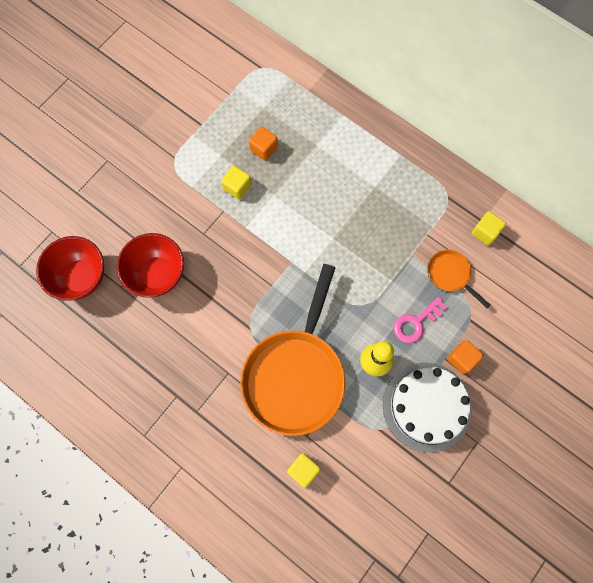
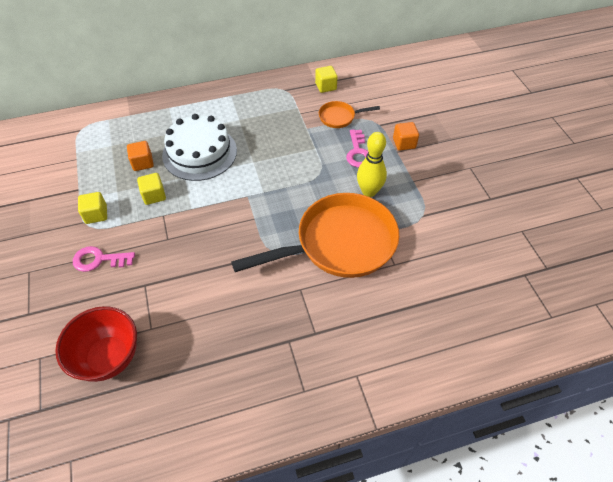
camera: 55 degrees left, 20 degrees down
red bowl [117,233,184,298] -> none
orange pan [240,264,345,436] -> orange pan turned 75 degrees counterclockwise [231,193,399,278]
yellow cube [287,453,320,488] -> yellow cube moved to [78,192,107,224]
white cake [383,362,472,452] -> white cake moved to [162,114,237,181]
none -> pink key [73,246,135,272]

